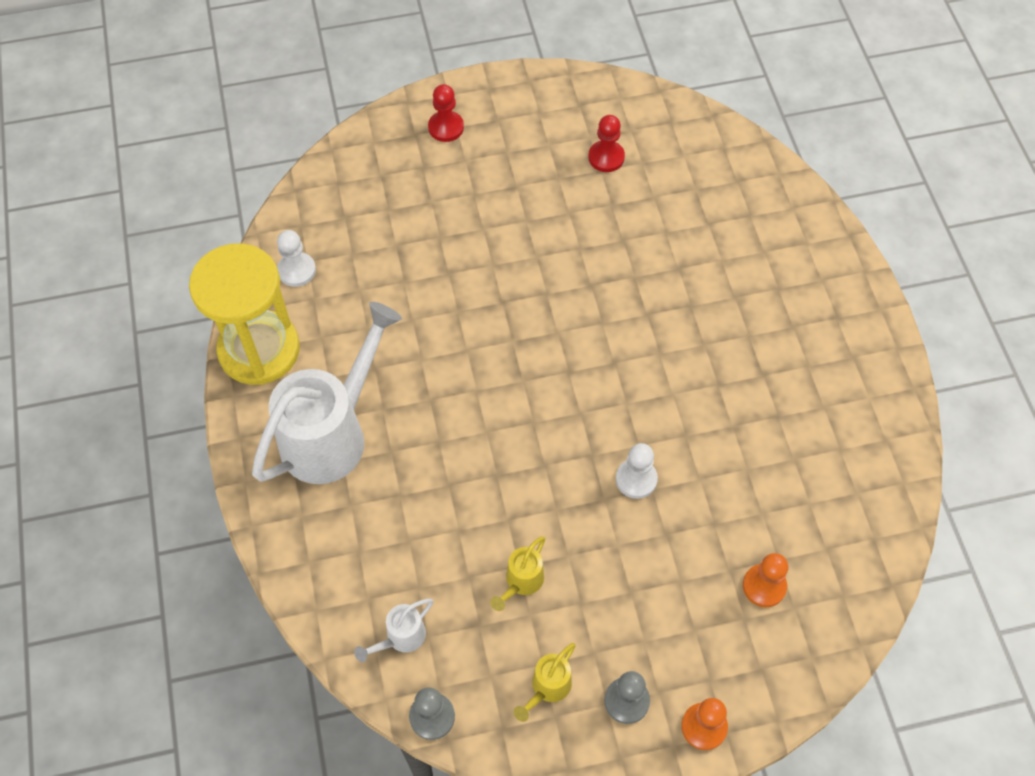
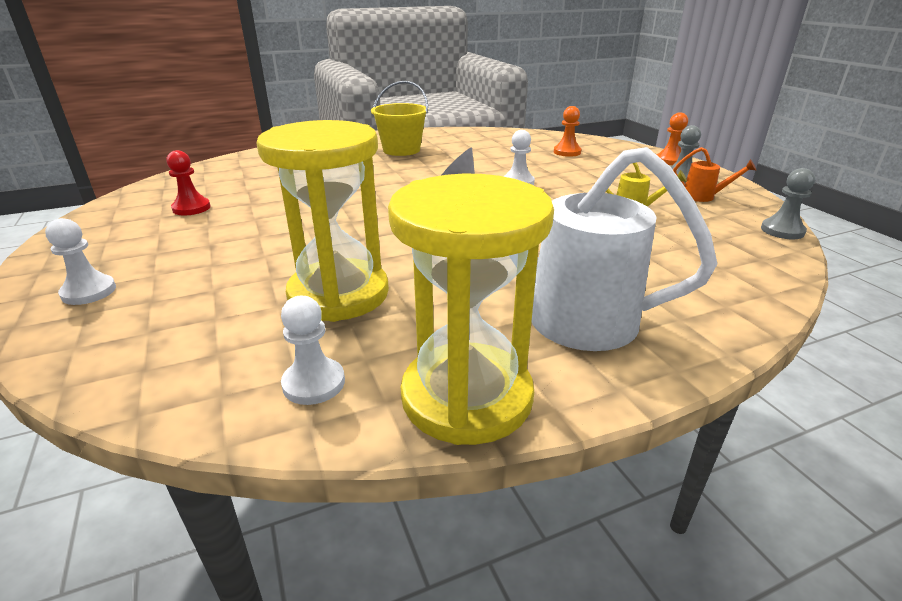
camera: 100 degrees left, 30 degrees down
white watering can [354,599,433,662] -> none
red pawn [428,84,464,142] -> white pawn [45,218,116,305]
yellow watering can [514,643,576,722] -> orange watering can [673,147,756,202]
none -> yellow hourglass [256,120,389,322]
none -> yellow bucket [371,81,428,156]

